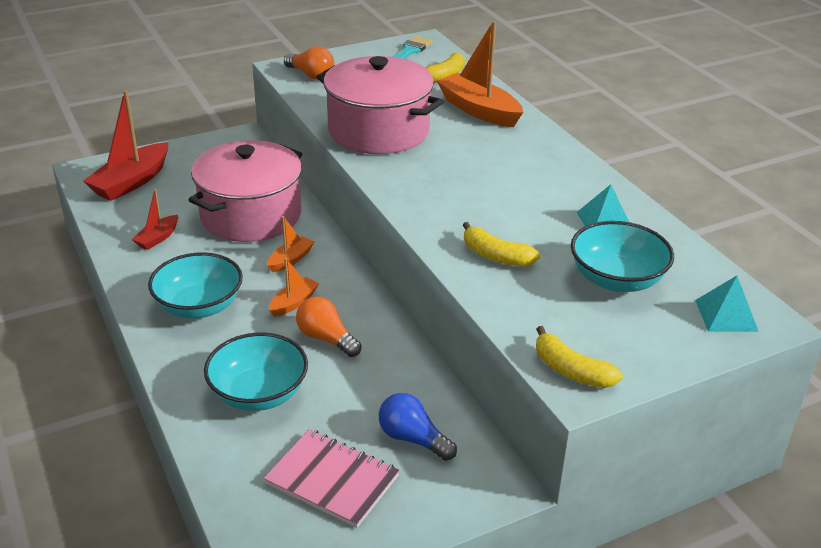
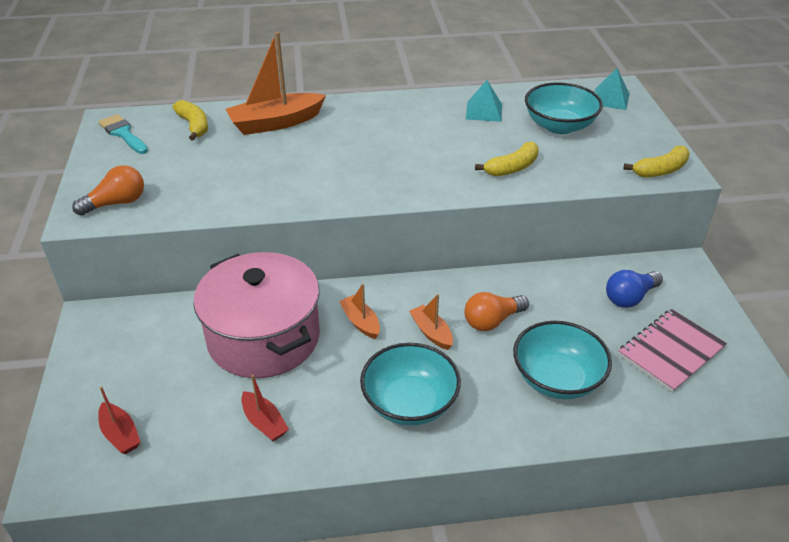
camera: 70 degrees left, 5 degrees up
red boat [83,90,168,201] -> red boat [98,386,141,454], size x0.52
pink pot [316,56,443,154] -> none

